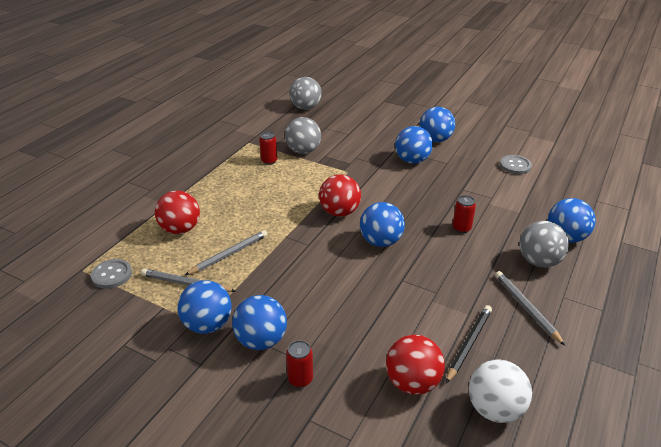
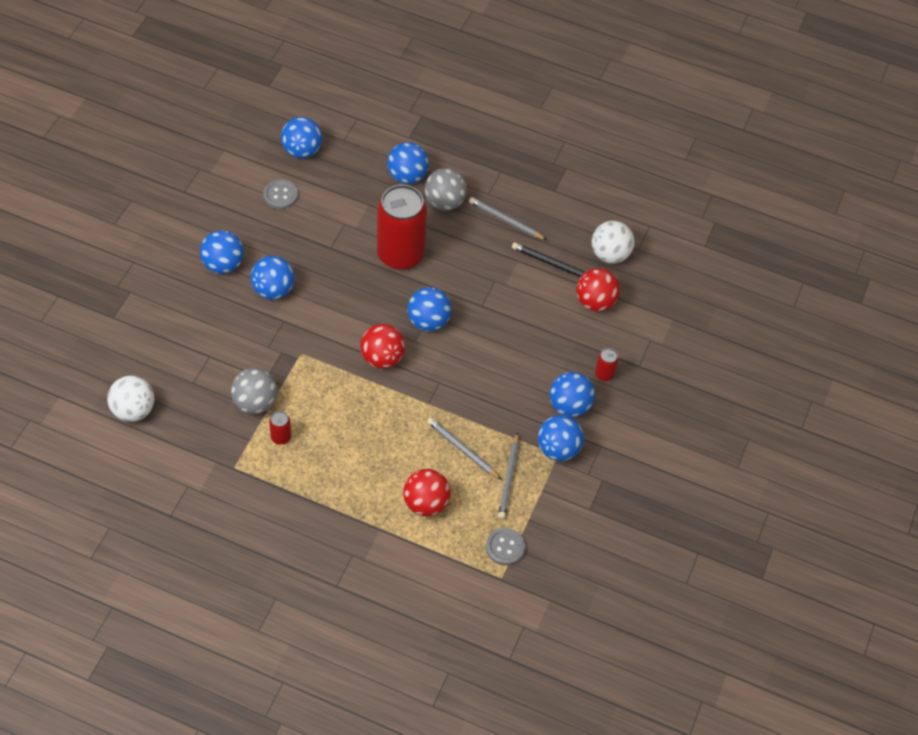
camera: 100 degrees left, 20 degrees up
grey ball [289,77,322,110] -> white ball [107,376,155,422]
red can [453,195,476,233] -> red can [377,185,427,270], size x2.50
grey pencil [495,271,565,346] -> grey pencil turned 60 degrees clockwise [469,197,547,240]
none -> blue ball [281,117,322,158]

